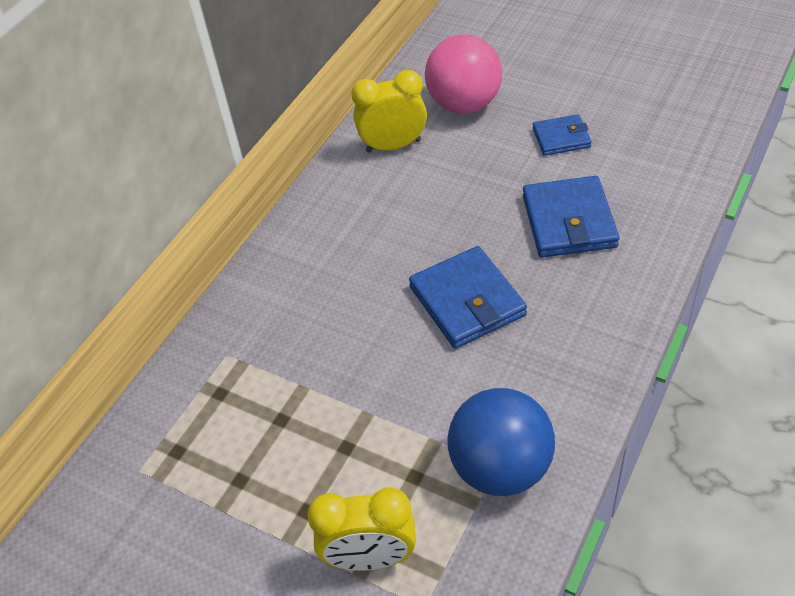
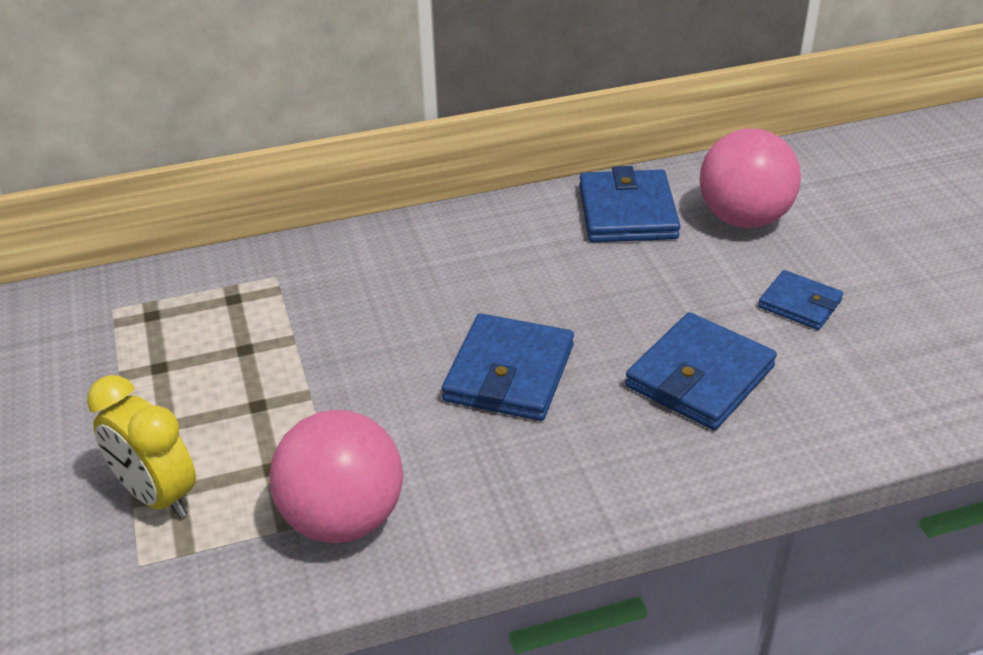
camera: 40 degrees right, 10 degrees down
yellow clock [351,70,427,153] -> blue wallet [579,166,680,242]
blue ball [447,388,555,496] -> pink ball [269,410,403,543]

